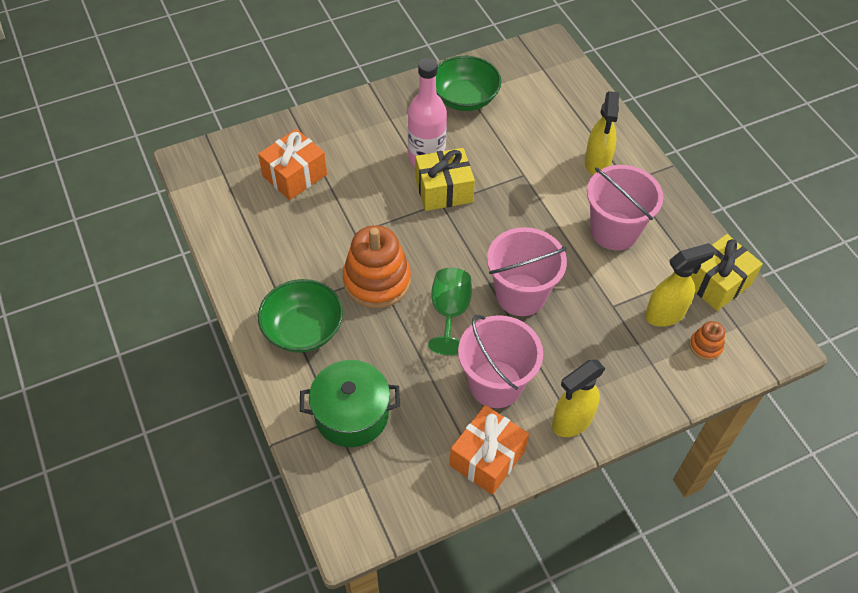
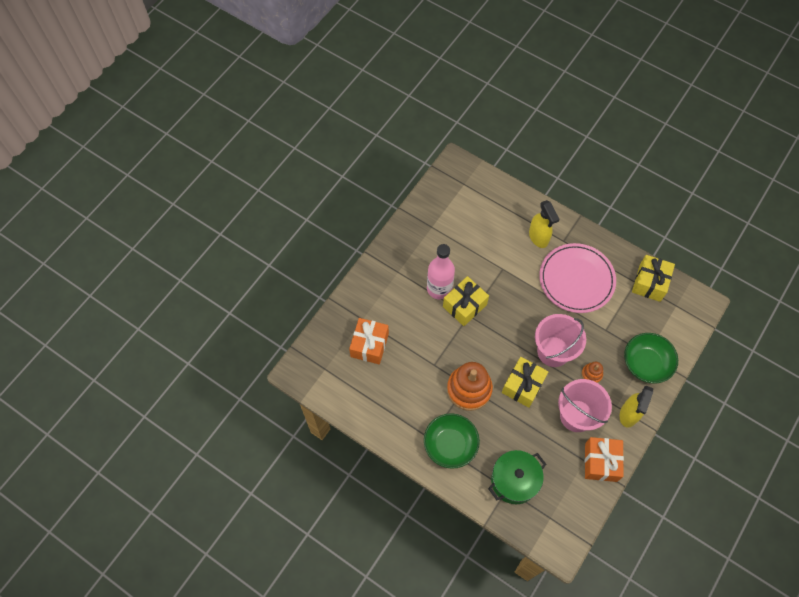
camera: 30 degrees left, 10 degrees up
green goblet [428,268,472,355] -> yellow gift [502,357,548,408]
green bowl [436,56,501,111] -> green bowl moved to [624,333,678,383]
pink bucket [587,165,663,250] -> pink plate [539,243,616,313]
yellow spray bottle [645,243,715,327] -> none
orange stacking toy [689,321,725,360] -> orange stacking toy moved to [582,362,603,383]

